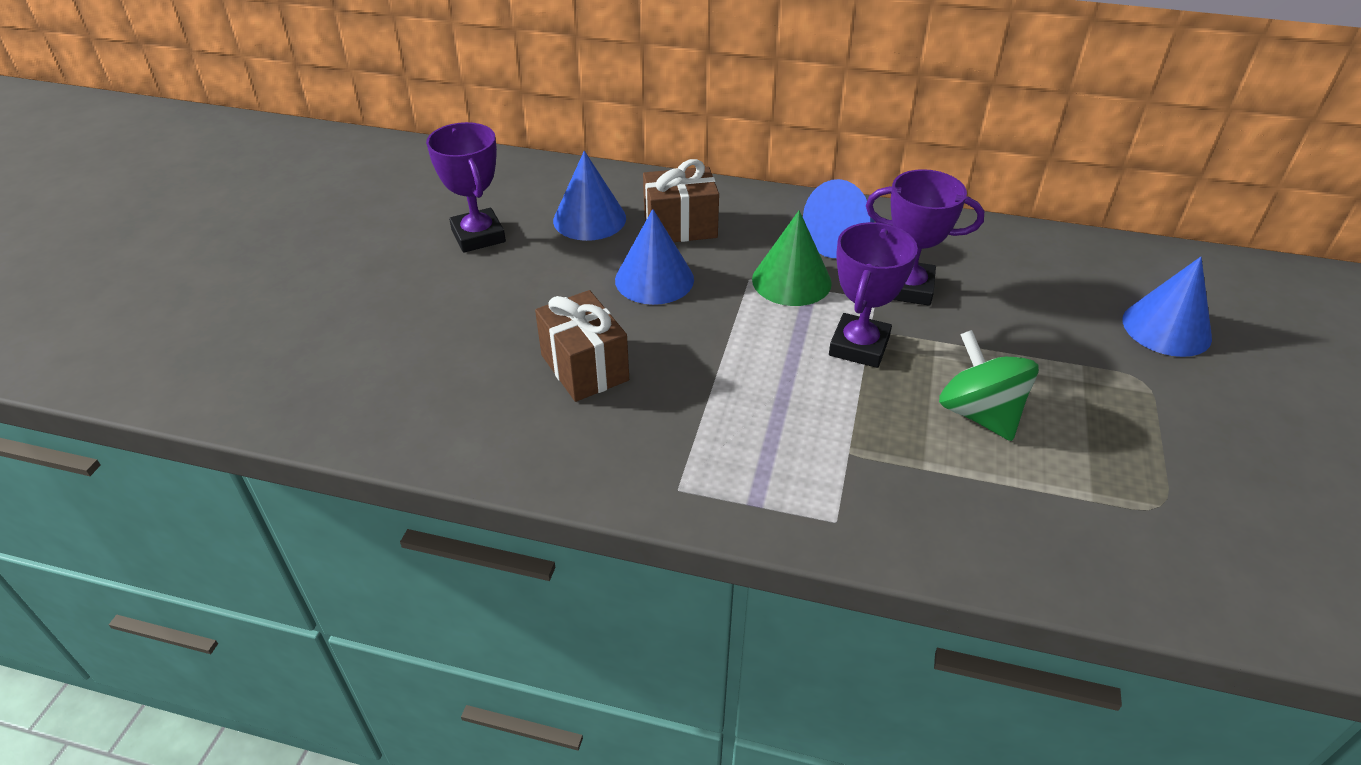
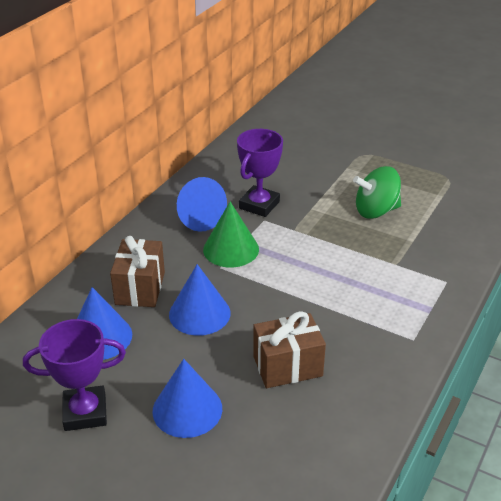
camera: 75 degrees left, 5 degrees down
purple trophy [829,222,918,368] -> none
blue cone [1122,257,1212,357] -> blue cone moved to [153,359,222,438]

